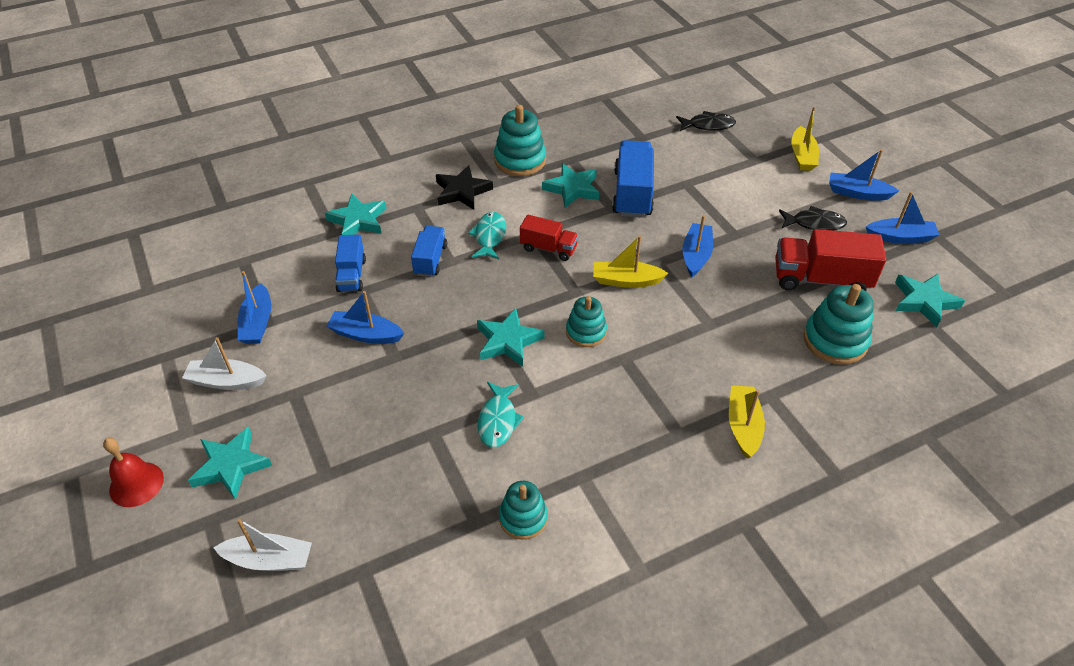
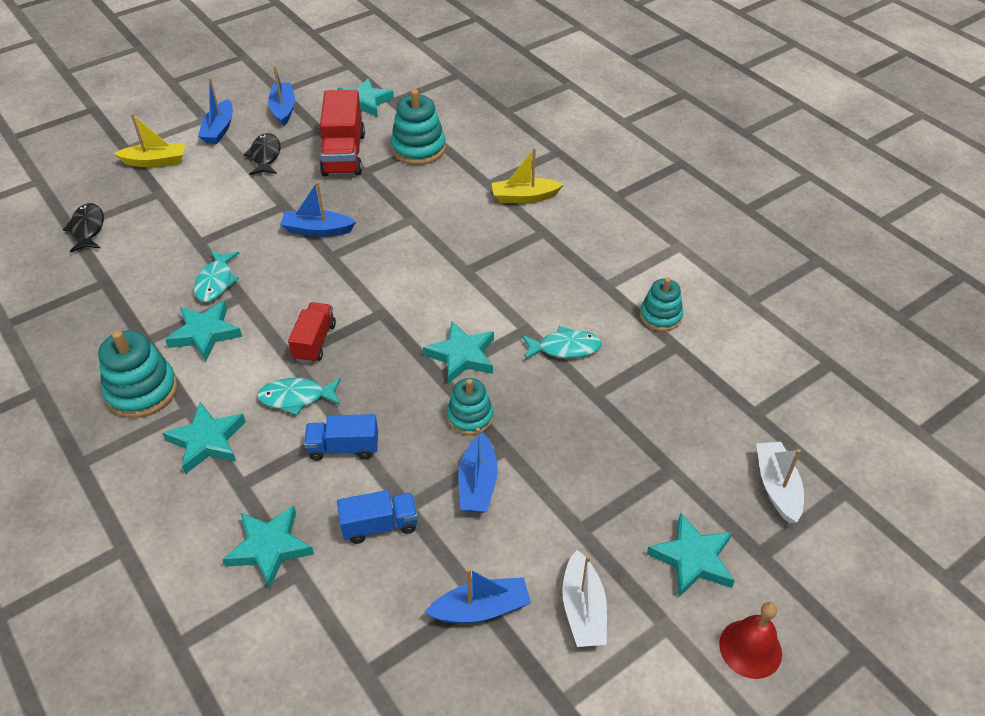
camera: 100 degrees left, 0 degrees up
black star [436,165,493,210] -> turquoise star [162,402,246,474]
turquoise stacking toy [566,296,607,347] -> turquoise stacking toy moved to [447,378,494,435]
yellow boat [593,236,668,288] -> none
blue truck [612,140,654,218] -> turquoise fish [194,250,239,302]

